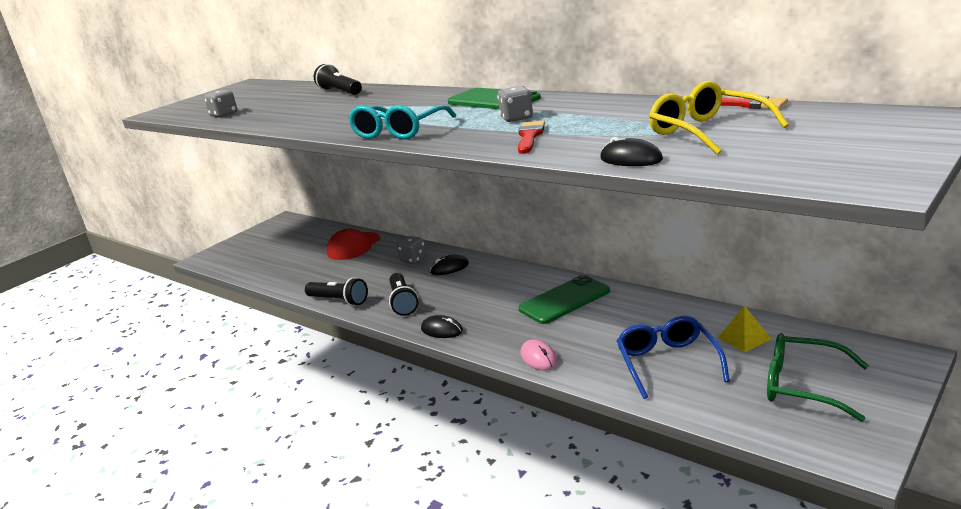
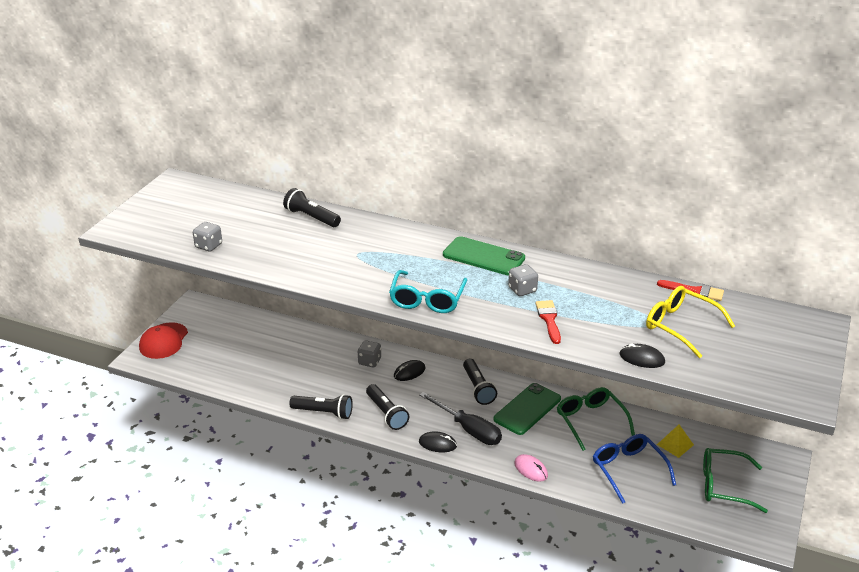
camera: 20 degrees left, 10 degrees up
red cap [327,229,380,260] -> red cap moved to [139,322,188,359]
none -> black screwdriver [419,392,502,445]
none -> black flashlight [463,359,497,405]
none -> green glasses [557,387,635,451]

